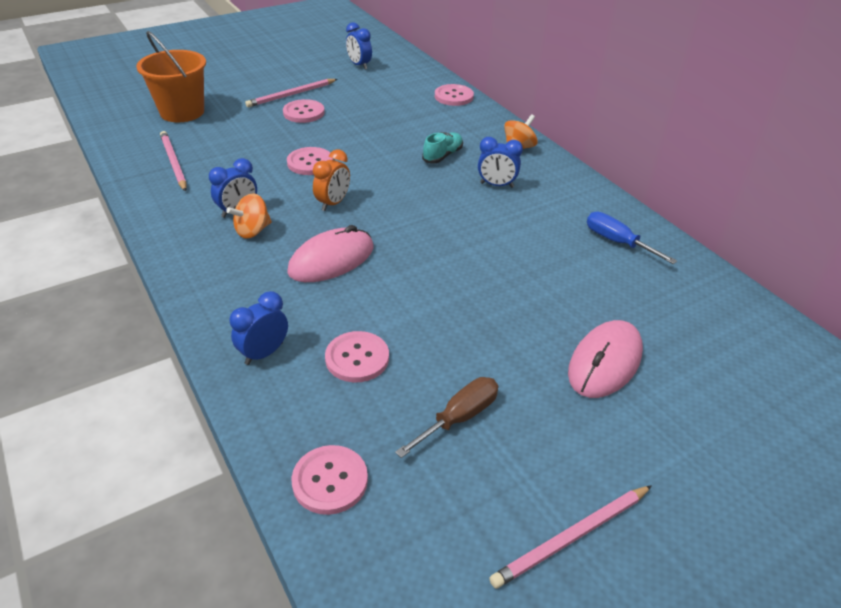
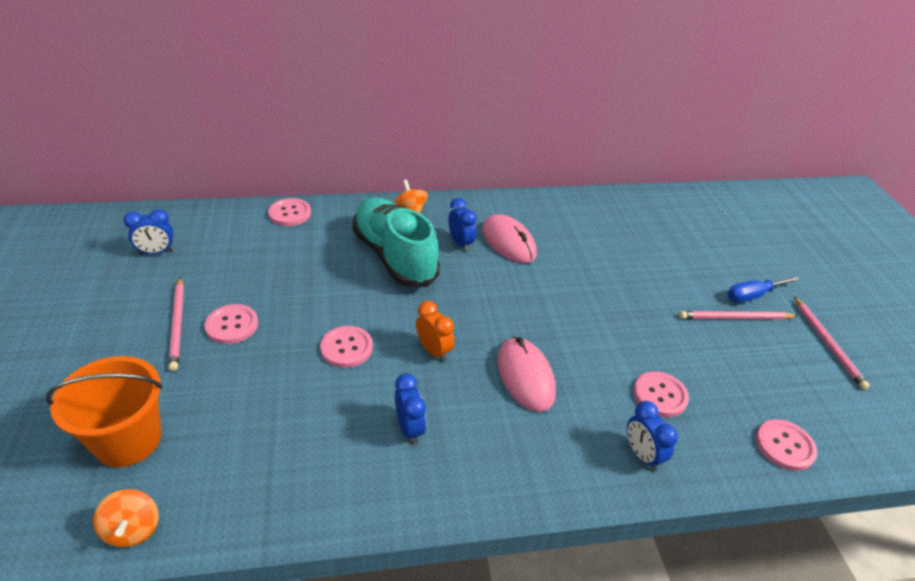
camera: 70 degrees left, 0 degrees up
pink pencil [160,131,187,192] -> pink pencil moved to [679,311,797,320]
orange spinning top [226,193,272,239] -> orange spinning top moved to [93,489,159,548]
brown screwdriver [395,377,498,458] -> none
turquoise shoe [422,132,463,163] -> turquoise shoe [352,197,440,287], size x2.38
blue clock [478,137,523,188] -> blue clock turned 60 degrees counterclockwise [448,198,477,252]
pink mouse [568,320,643,398] -> pink mouse moved to [482,214,537,263]
blue screwdriver [587,212,677,264] -> blue screwdriver moved to [728,276,800,303]

